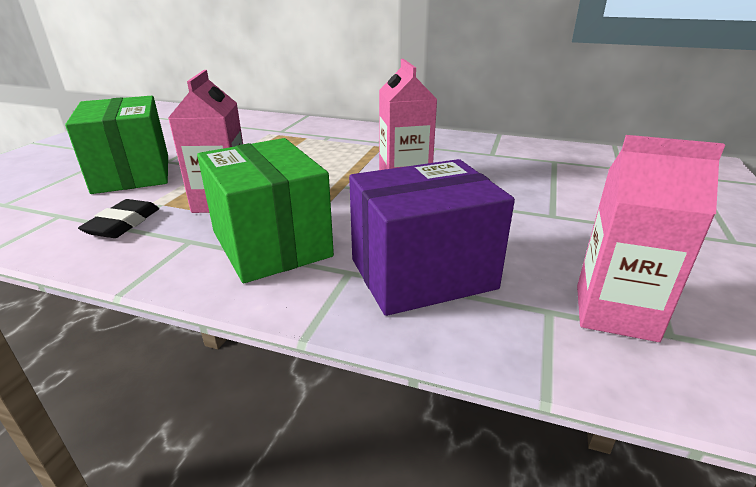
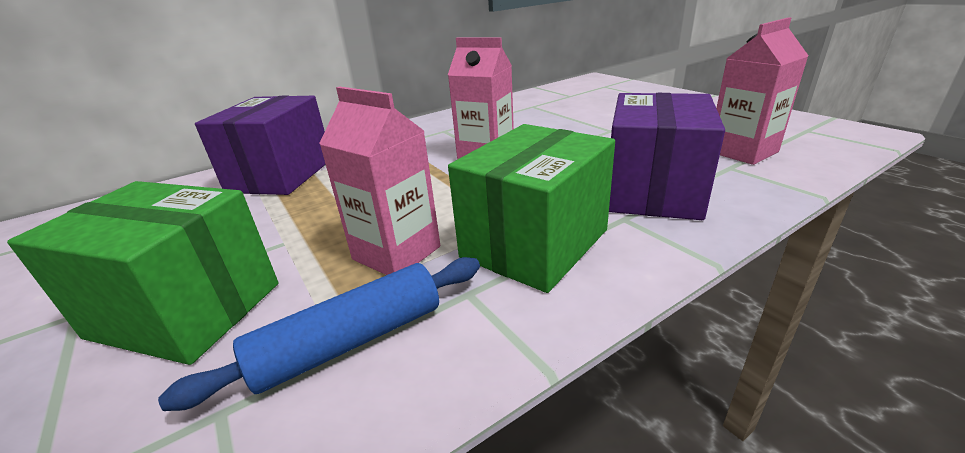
camera: 50 degrees left, 0 degrees up
black eraser [78,199,159,238] -> blue rolling pin [158,257,480,411]
green box [197,138,334,283] -> green box turned 60 degrees counterclockwise [448,124,615,293]
none -> purple box [195,95,326,195]

